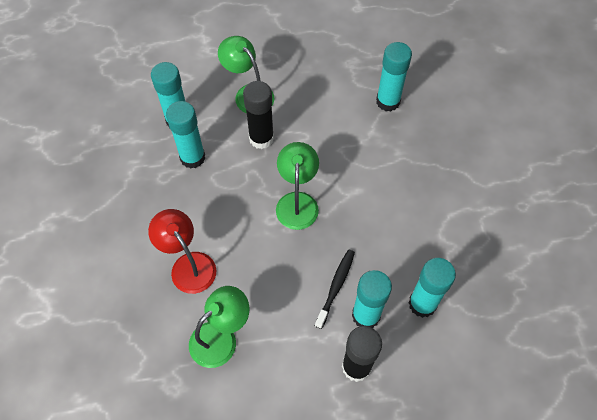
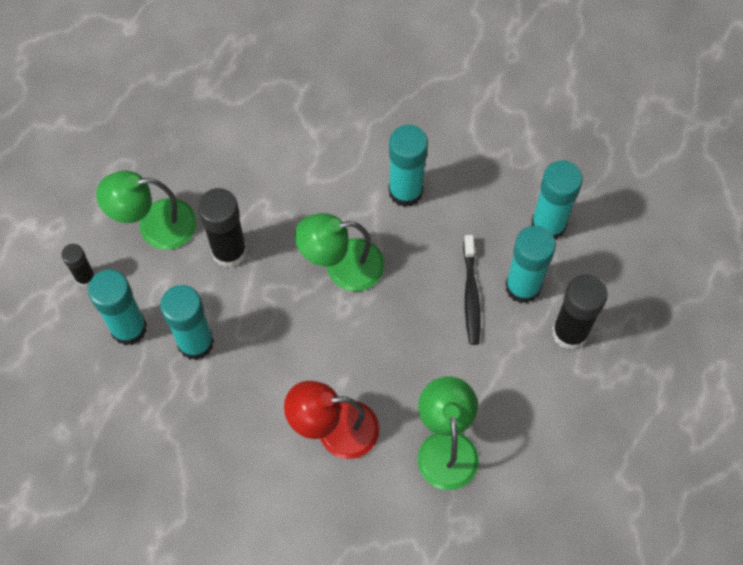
camera: 55 degrees left, 5 degrees up
green lamp [276,142,319,230] -> green lamp turned 45 degrees counterclockwise [295,213,384,291]
black toothbrush [315,250,355,329] -> black toothbrush turned 150 degrees counterclockwise [463,235,481,345]
turquoise glue stick [376,42,412,112] -> turquoise glue stick moved to [388,125,428,207]
none -> black glue stick [61,244,95,287]

